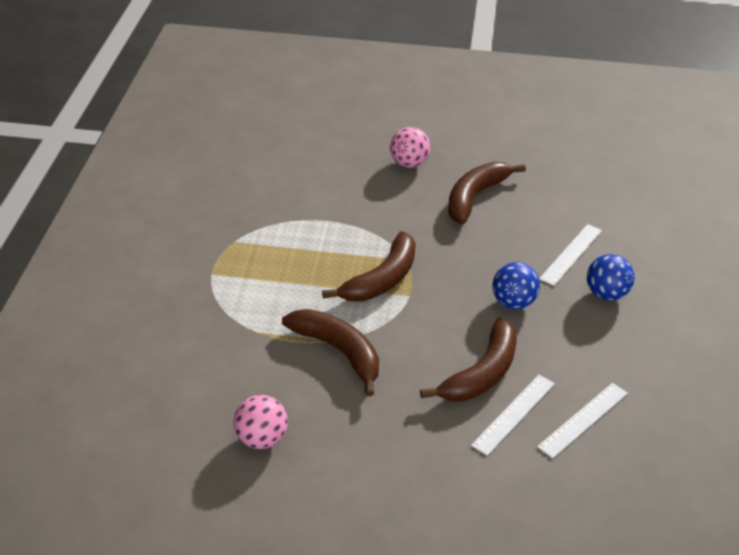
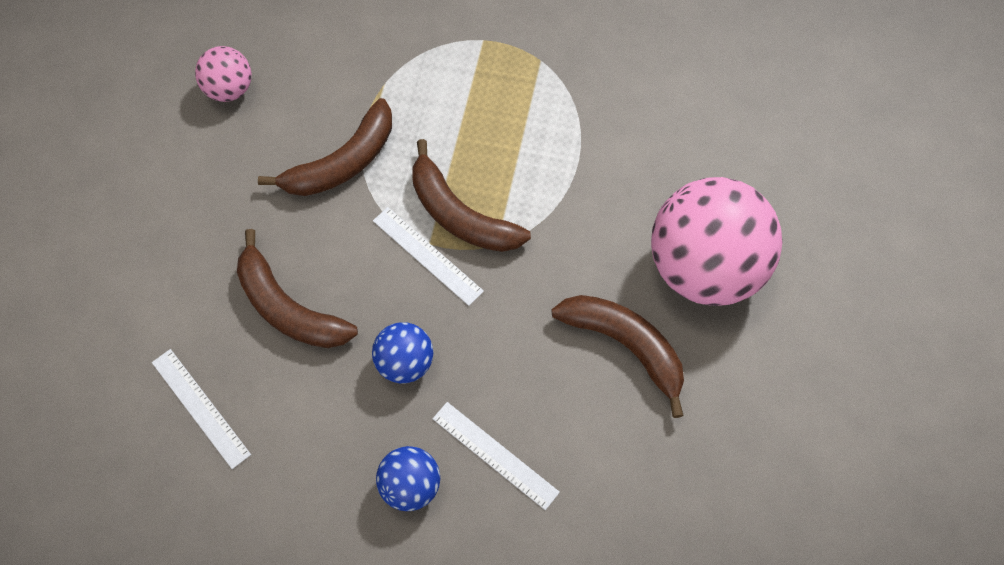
camera: 95 degrees right, 25 degrees up
pink ball [390,127,431,168] -> pink ball [651,177,782,306], size x2.12
white ruler [471,375,555,456] -> white ruler moved to [373,207,484,306]

